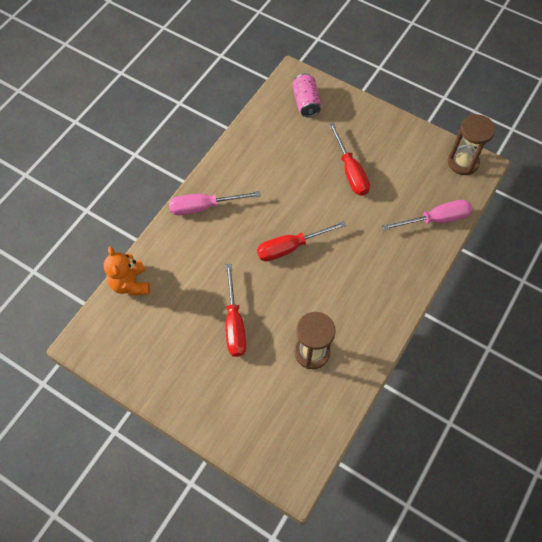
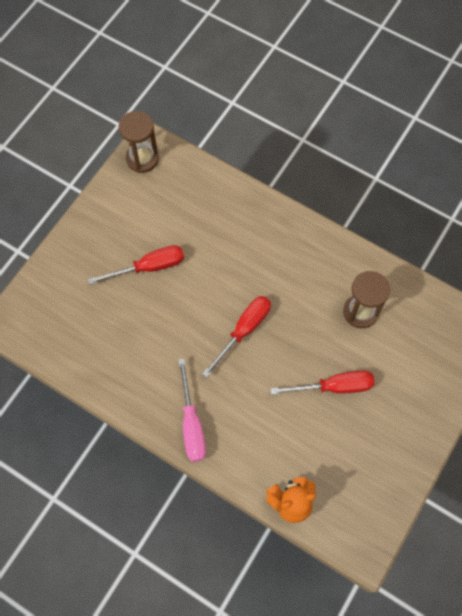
camera: 90 degrees left, 5 degrees up
red screwdriver [257,221,346,261] -> red screwdriver turned 120 degrees counterclockwise [202,296,271,377]
pink can [292,73,321,117] -> none
pink screwdriver [382,200,473,230] -> none

